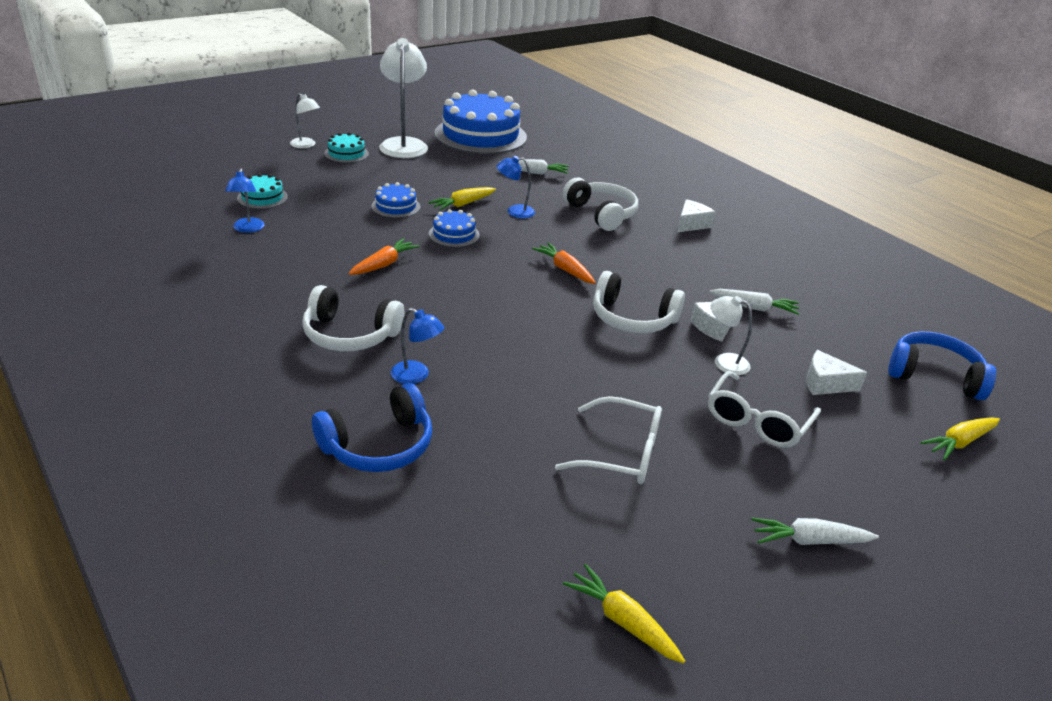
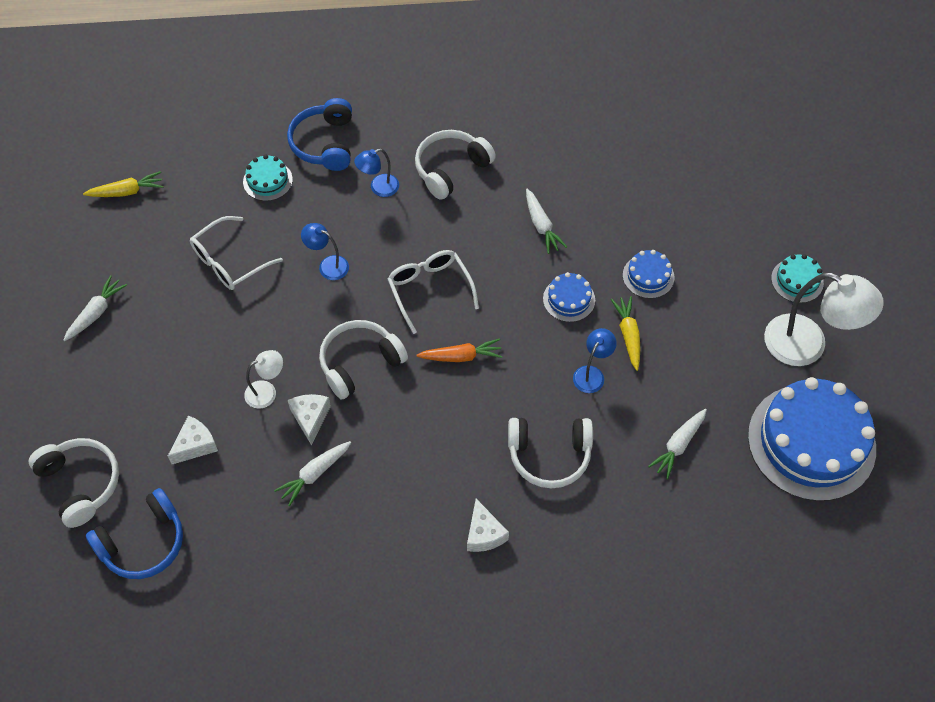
camera: 125 degrees right, 25 degrees up
blue lamp [225,168,264,233] -> blue lamp moved to [301,223,349,280]
turquoise cake [237,173,288,209] -> turquoise cake moved to [243,155,293,201]
white lamp [290,93,320,148] -> none
orange carrot [349,238,419,275] -> white carrot [526,189,567,254]
white glasses [708,371,821,448] -> white glasses moved to [388,250,479,334]
yellow carrot [921,417,1000,460] -> white headphones [29,438,119,528]

